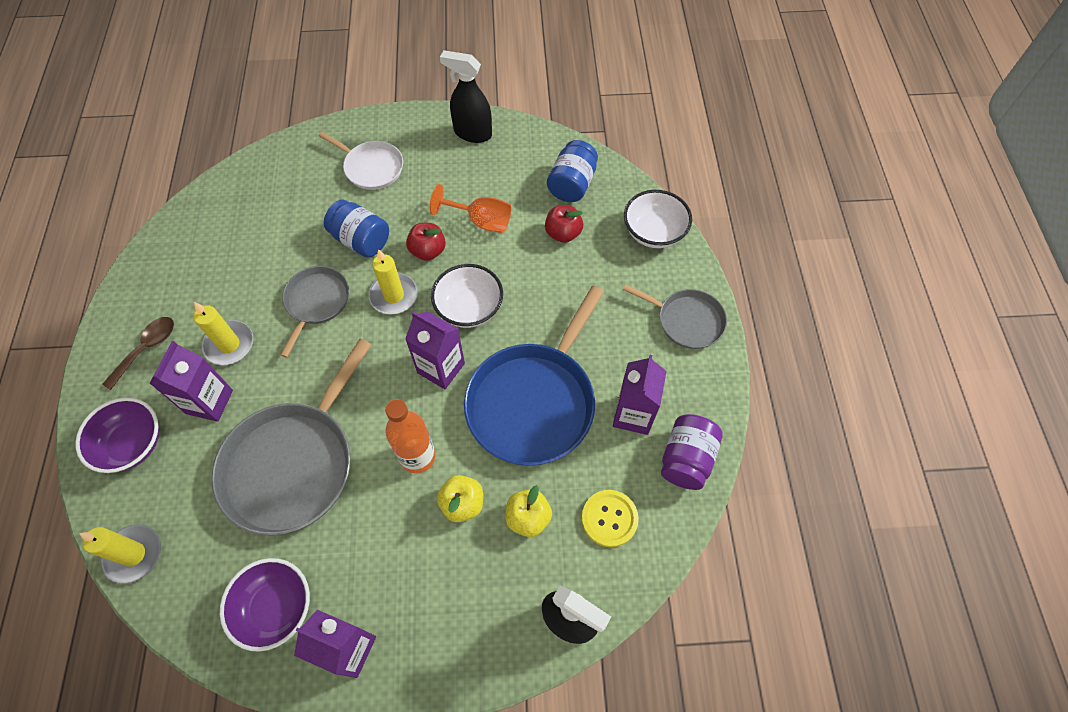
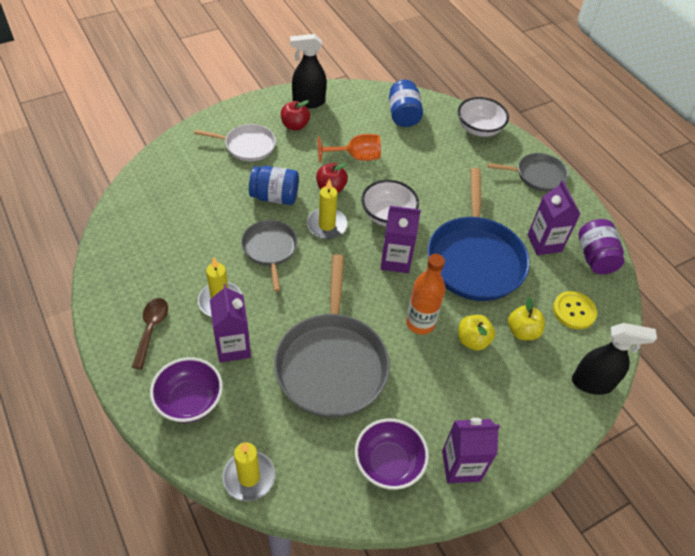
camera: 30 degrees left, 10 degrees down
red apple [545,205,583,243] -> red apple moved to [281,100,310,130]

